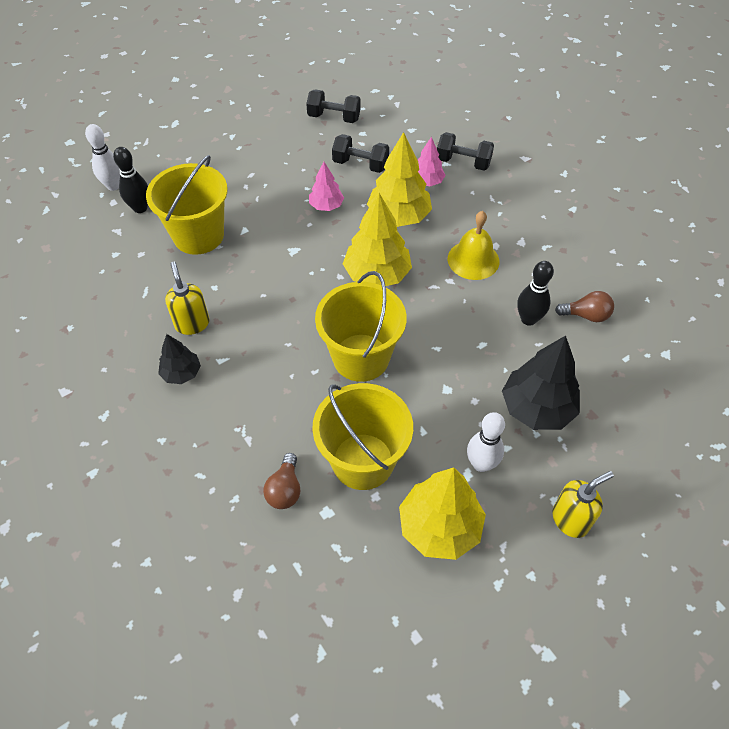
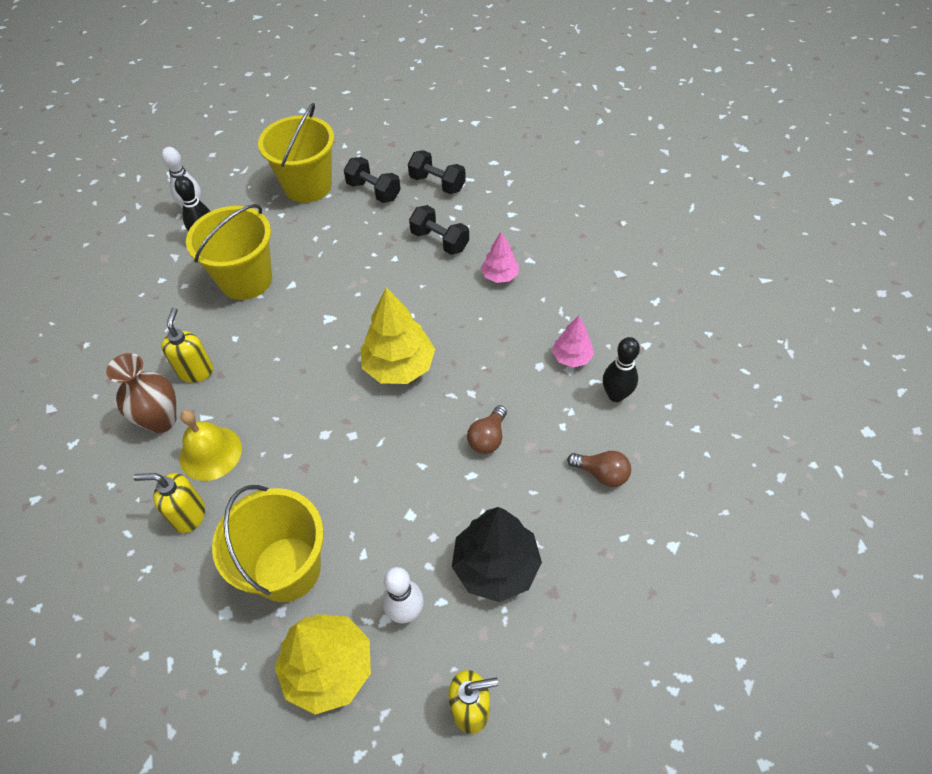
camera: 20 degrees right, 0 degrees up
black tree [158,334,201,384] -> brown vase [106,353,176,433]
brown light bulb [263,453,300,509] -> brown light bulb moved to [467,405,507,454]
pink tree [309,162,344,211] -> pink tree moved to [552,316,594,368]
yellow bucket [315,271,407,382] -> yellow bucket moved to [258,103,334,203]
yellow tree [367,132,432,227] -> none
black dumbbell [437,132,494,171] -> black dumbbell moved to [344,157,401,203]
yellow bell [448,211,499,280] -> yellow bell moved to [180,410,242,481]
black bowling pin [517,261,554,326] -> black bowling pin moved to [603,337,640,402]
none -> yellow soap dispenser [133,473,205,533]

